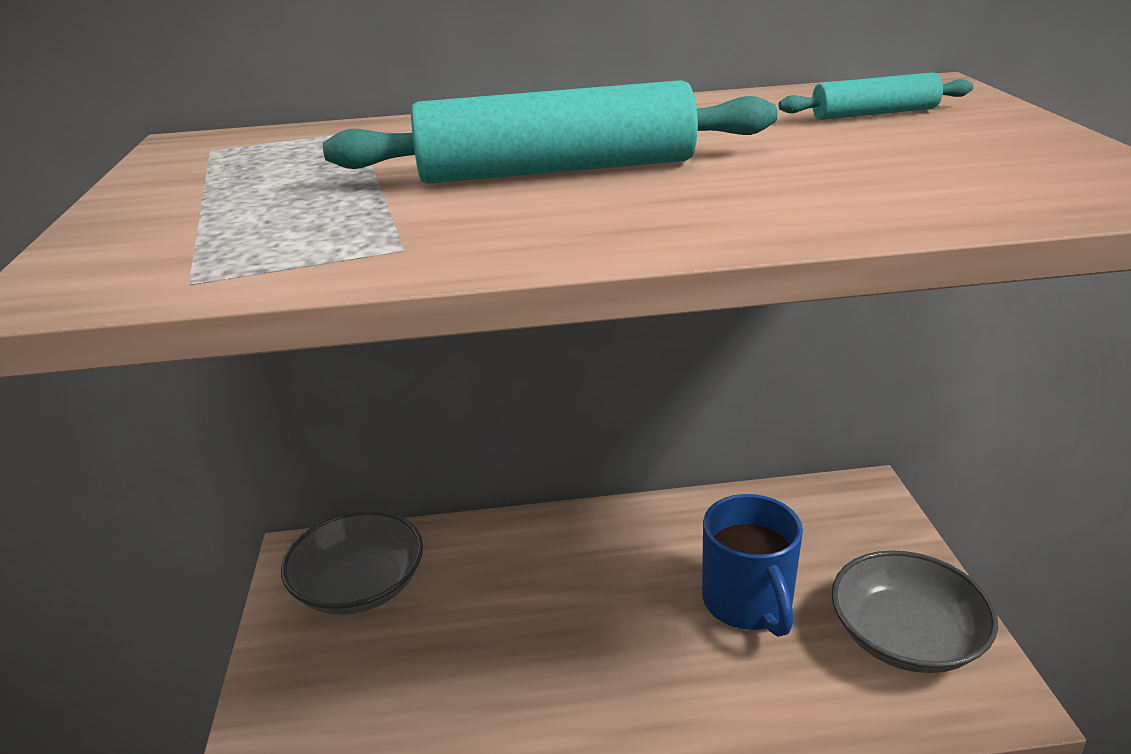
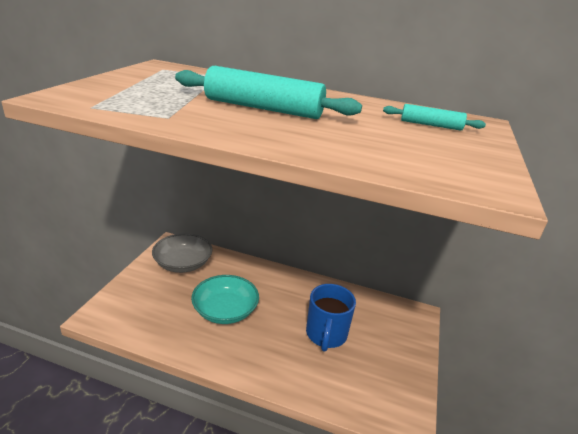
camera: 20 degrees right, 0 degrees up
grey bowl [832,550,998,673] -> none
none -> turquoise bowl [191,275,259,324]

